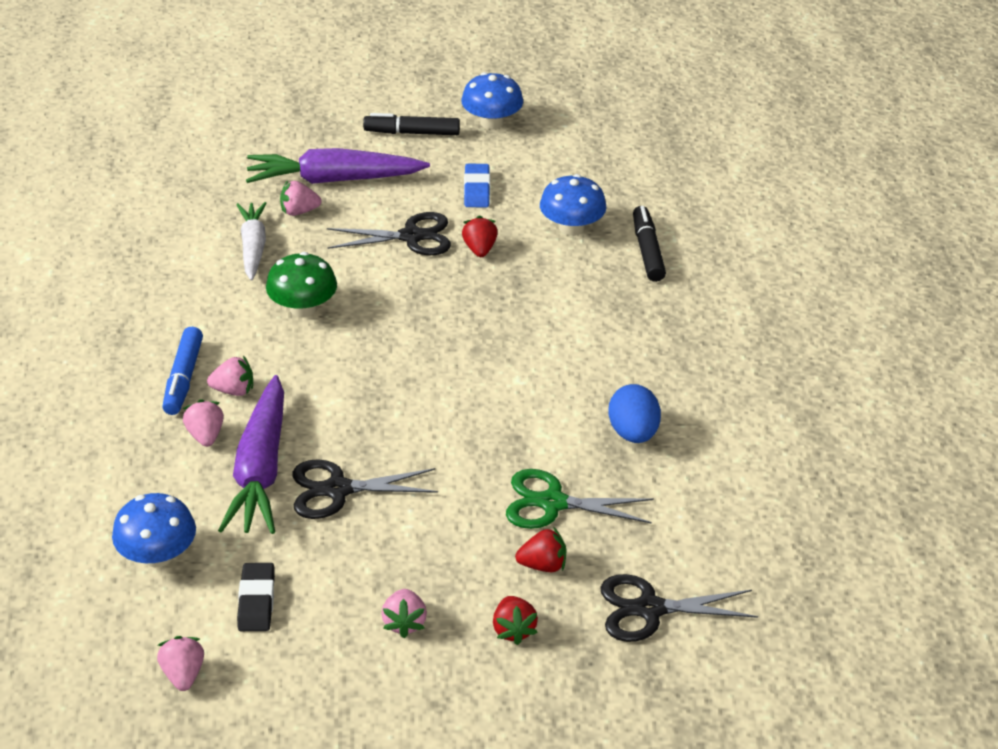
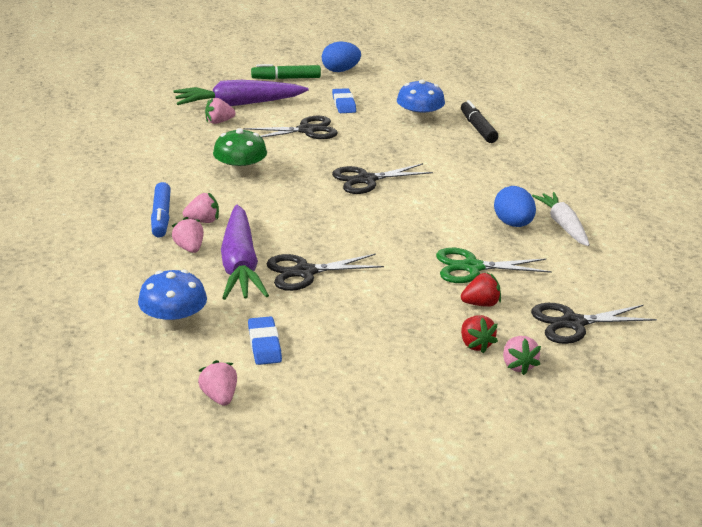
camera: 10 degrees left, 10 degrees down
white carrot [236,202,266,281] -> white carrot moved to [532,192,590,246]
black eraser [237,563,275,631] -> blue eraser [248,316,282,365]
black marker [363,113,460,135] -> green marker [251,64,321,80]
pink strawberry [381,589,427,638] -> pink strawberry moved to [503,336,541,375]
blue mushroom [461,72,523,129] -> blue egg [322,42,361,72]
red strawberry [462,216,498,257] -> none
none -> black scissors [332,163,433,194]

